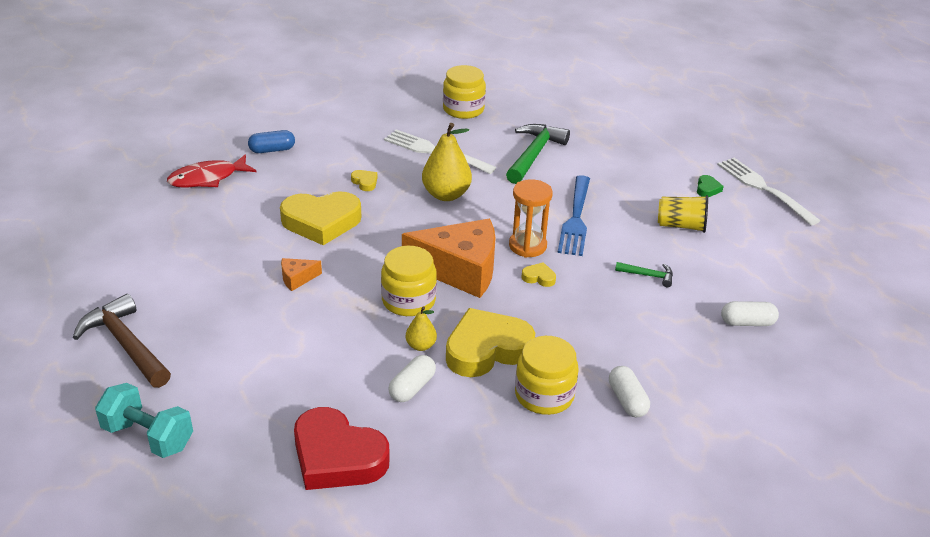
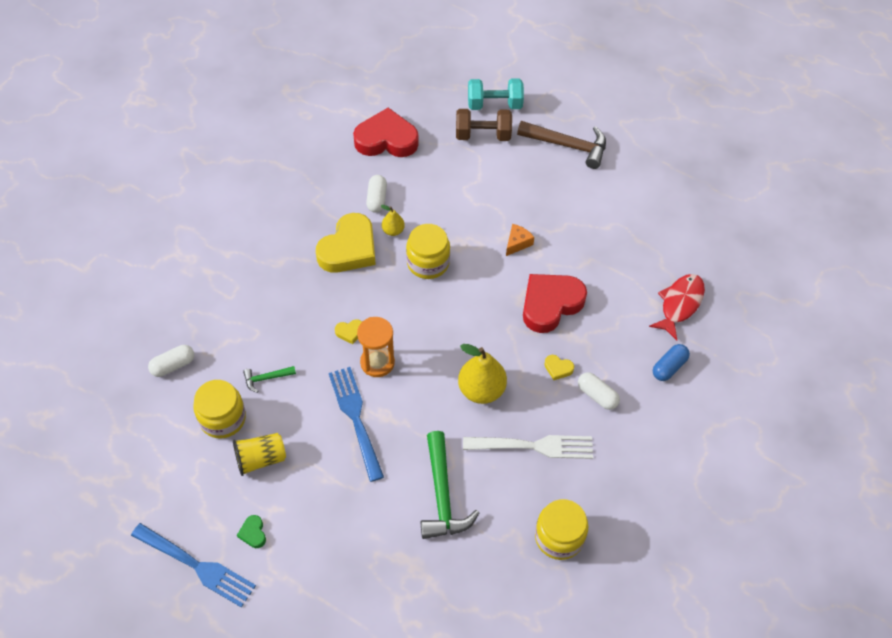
camera: 150 degrees right, 20 degrees up
yellow heart [280,191,361,245] -> red heart [523,274,587,333]
orange cheese [402,219,495,298] -> none
yellow jar [515,336,579,415] -> yellow jar moved to [193,380,246,439]
white capsule [609,366,650,417] -> white capsule moved to [578,372,620,410]
white fork [717,158,820,226] -> blue fork [131,523,256,608]
none -> brown dumbbell [456,109,512,141]

